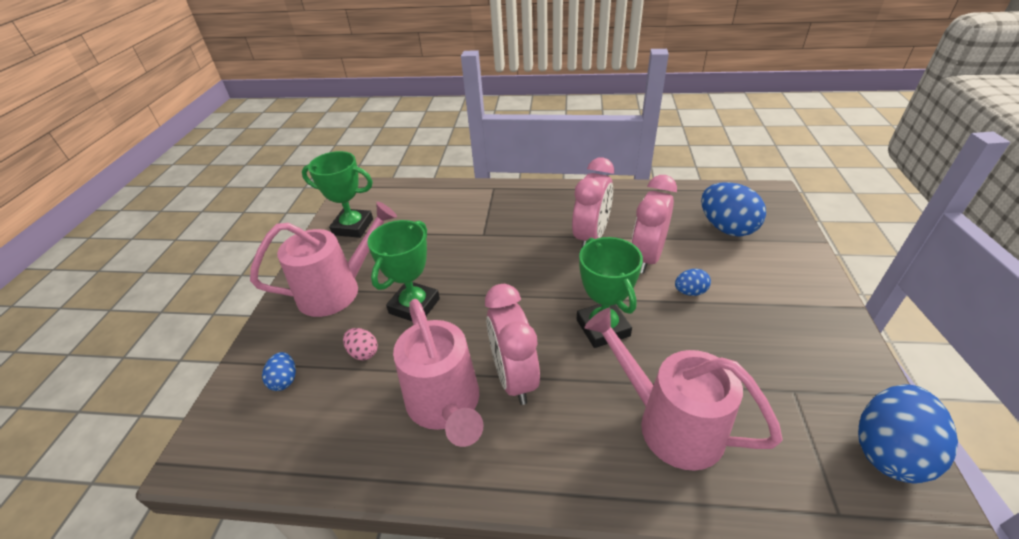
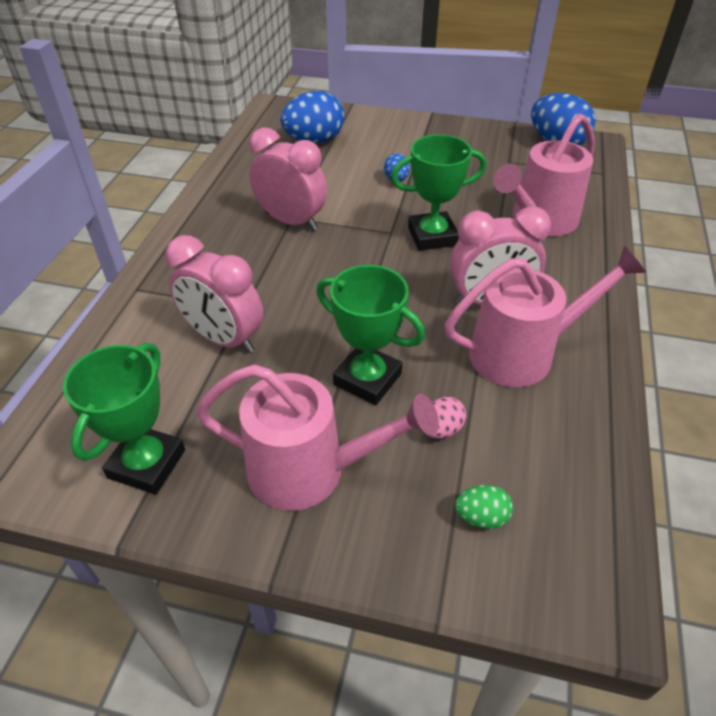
camera: 85 degrees left, 5 degrees up
pink watering can [250,202,397,317] -> pink watering can turned 120 degrees clockwise [196,364,439,511]
blue egg [262,352,296,391] -> green egg [455,485,513,529]
pink clock [631,175,677,274] -> pink clock moved to [166,235,263,353]

